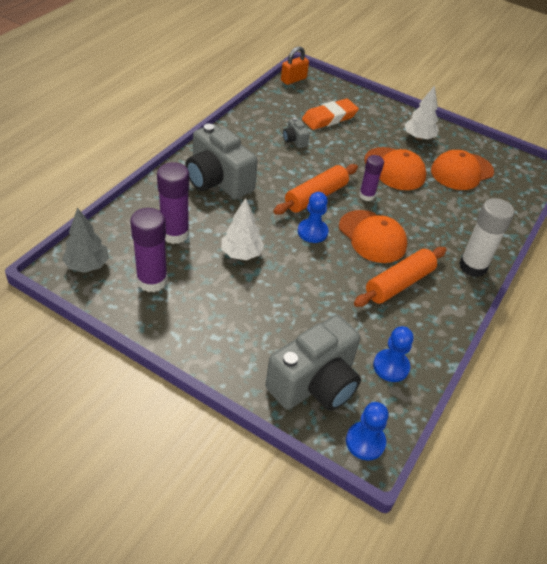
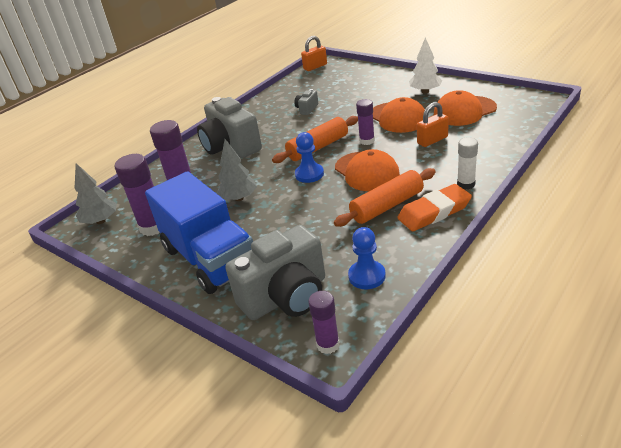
camera: 15 degrees right, 10 degrees down
white tree [221,198,264,260] -> grey tree [217,139,257,201]
grey camera [283,118,310,148] -> grey camera turned 45 degrees clockwise [294,89,318,115]
orange eraser [302,99,359,130] -> orange eraser moved to [397,184,472,231]
blue pawn [346,402,389,460] -> purple glue stick [308,291,340,354]
white glue stick [459,198,514,277] -> white glue stick [457,137,478,190], size x0.62
none -> blue truck [145,171,253,294]
none -> orange padlock [417,102,449,147]

